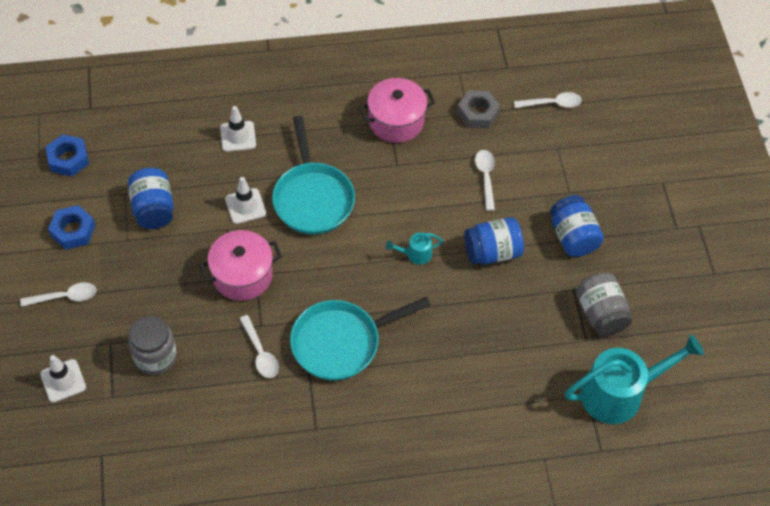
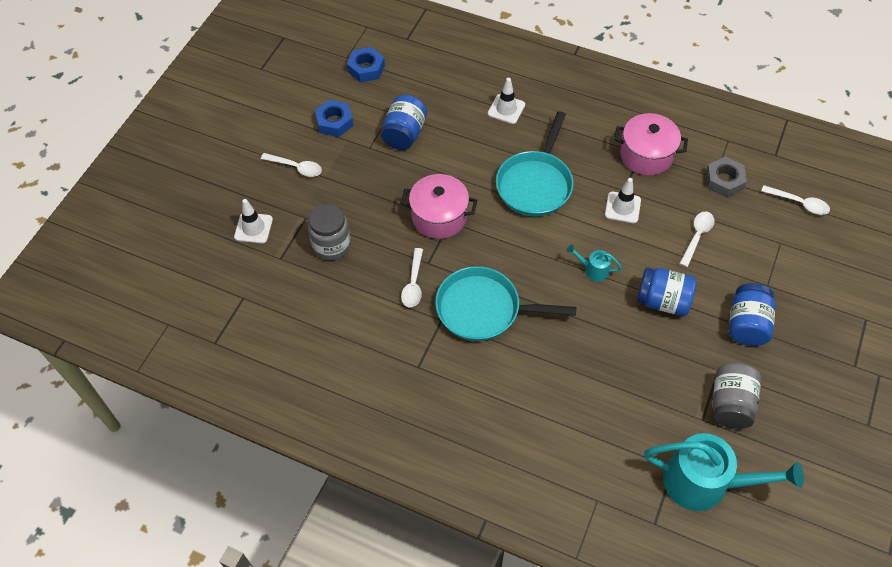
camera: 35 degrees right, 0 degrees up
white traffic cone [225,177,266,224] -> white traffic cone moved to [605,178,641,223]

